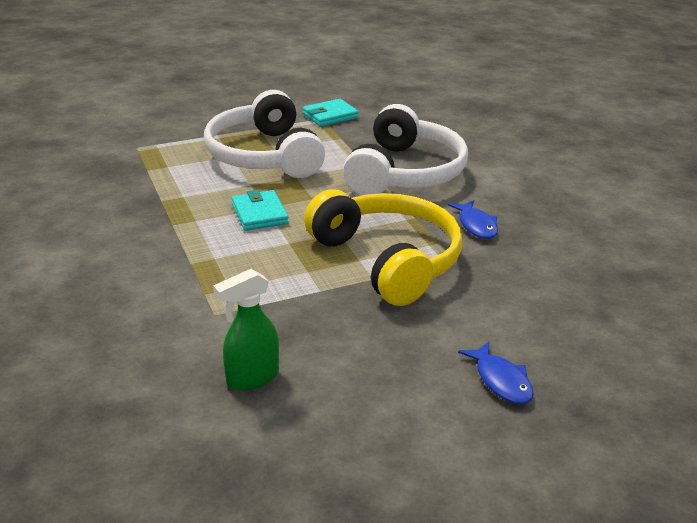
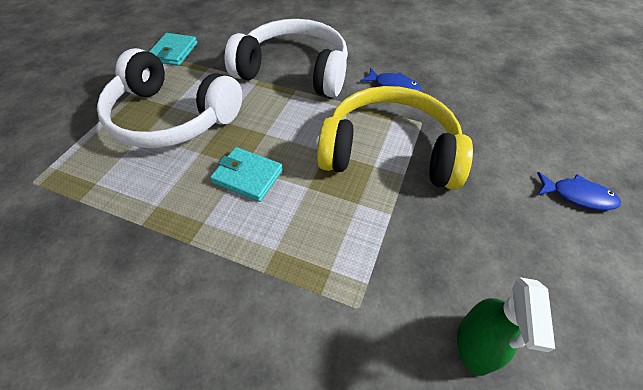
camera: 45 degrees left, 20 degrees up
white headphones [343,104,468,195] -> white headphones turned 45 degrees counterclockwise [225,19,348,97]

